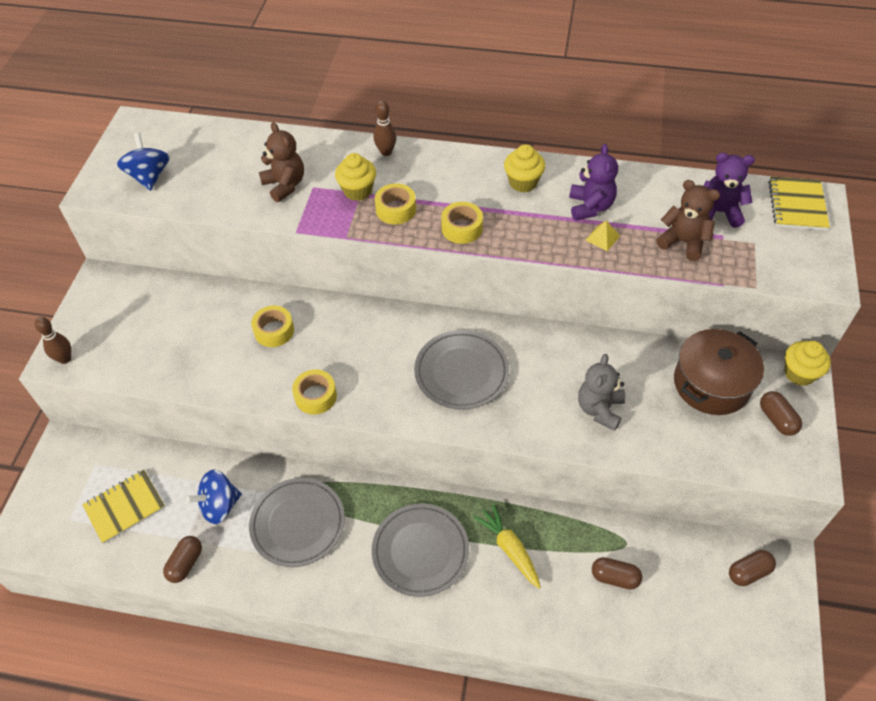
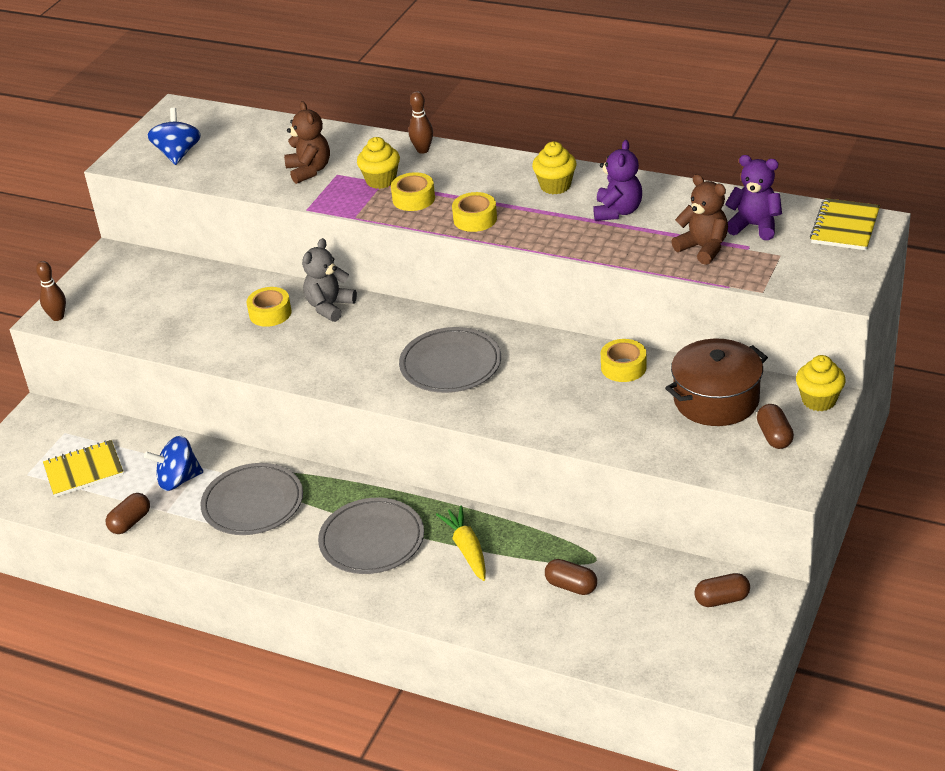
camera: 15 degrees right, 15 degrees down
yellow tape [292,369,337,414] -> yellow tape moved to [601,339,647,382]
grey teddy bear [578,354,625,431] -> grey teddy bear moved to [302,238,357,322]
yellow pyramid [586,220,620,251] -> none

